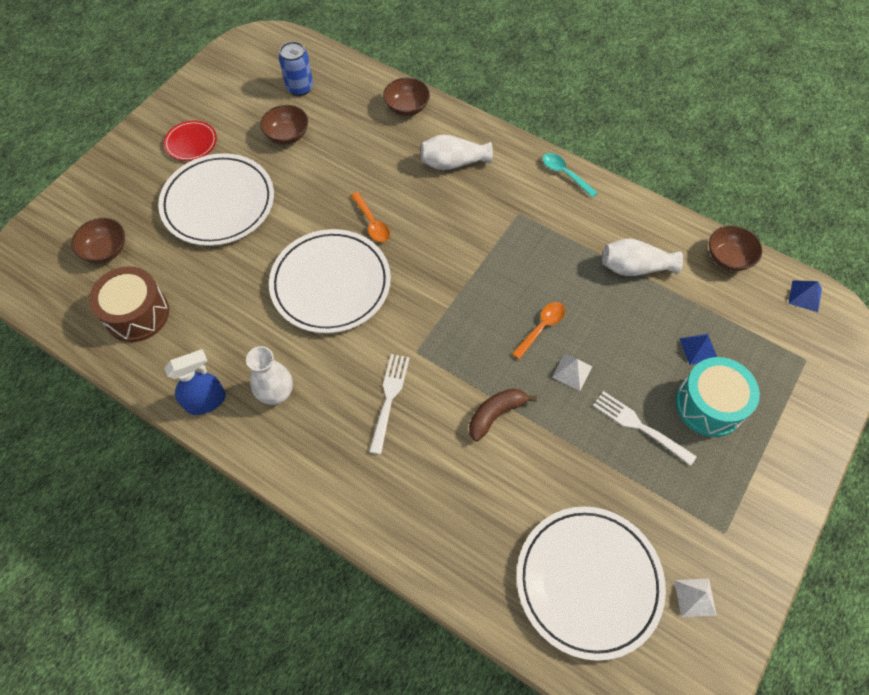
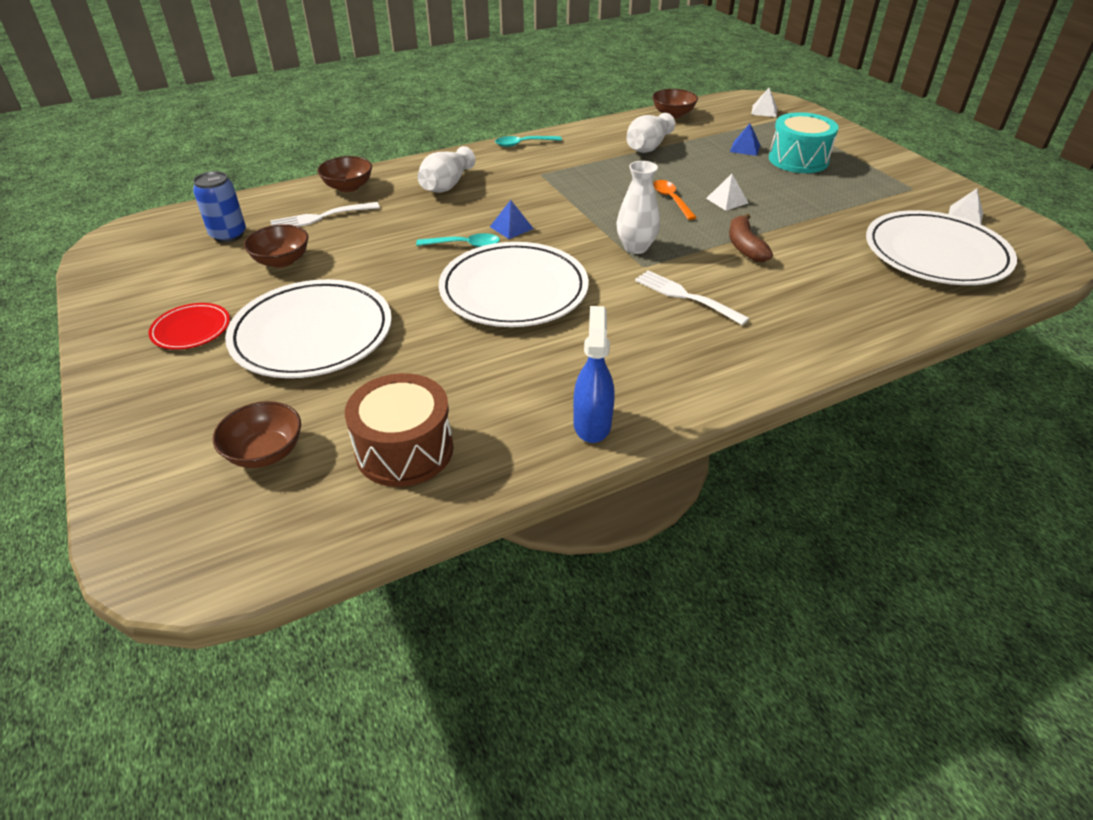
camera: 60 degrees left, 20 degrees down
white vase [246,346,293,405] -> white vase moved to [616,161,660,254]
orange spoon [351,192,390,242] -> turquoise spoon [416,233,500,247]
white fork [593,391,697,466] -> white fork moved to [270,202,380,227]
blue pyramid [788,280,822,312] -> blue pyramid moved to [490,200,534,239]
none -> white pyramid [751,88,777,117]

